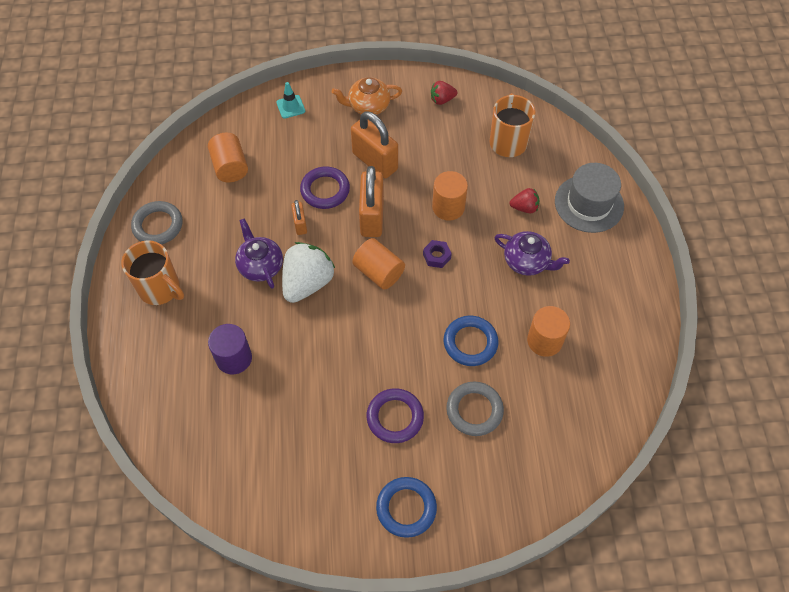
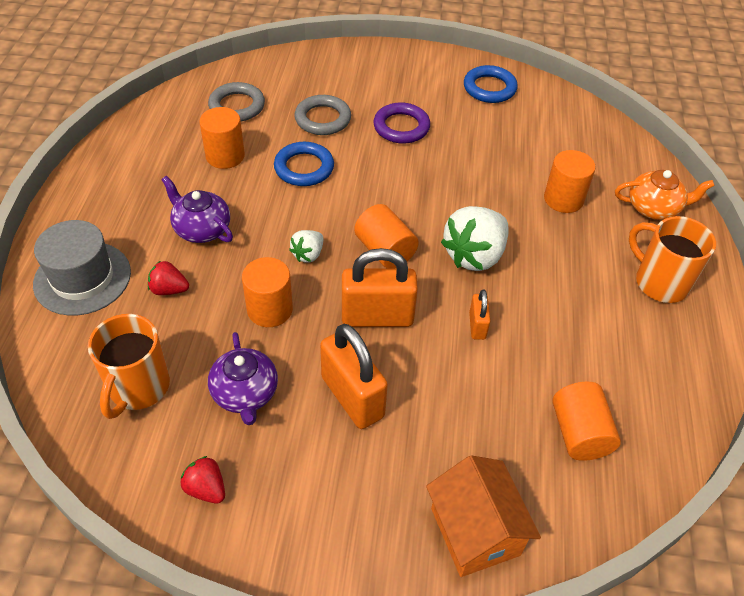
camera: 170 degrees left, 10 degrees down
grey ring [131,201,182,245] -> grey ring moved to [208,82,265,121]
purple cylinder [208,324,252,375] -> orange cylinder [544,150,596,213]
purple teapot [235,218,283,289] -> purple teapot moved to [208,332,278,425]
turquoise traffic cone [276,82,305,119] -> orange house [426,455,541,577]
purple ring [300,166,350,209] -> none
orange teapot [332,77,402,115] -> orange teapot moved to [615,170,715,220]
orange padlock [359,166,384,237] -> orange padlock turned 75 degrees clockwise [342,248,418,327]
blue ring [376,477,437,538] -> blue ring moved to [464,65,518,103]
purple nut [423,240,452,268] -> white strawberry [289,230,323,263]
red strawberry [431,81,457,105] -> red strawberry turned 135 degrees counterclockwise [181,456,225,504]

